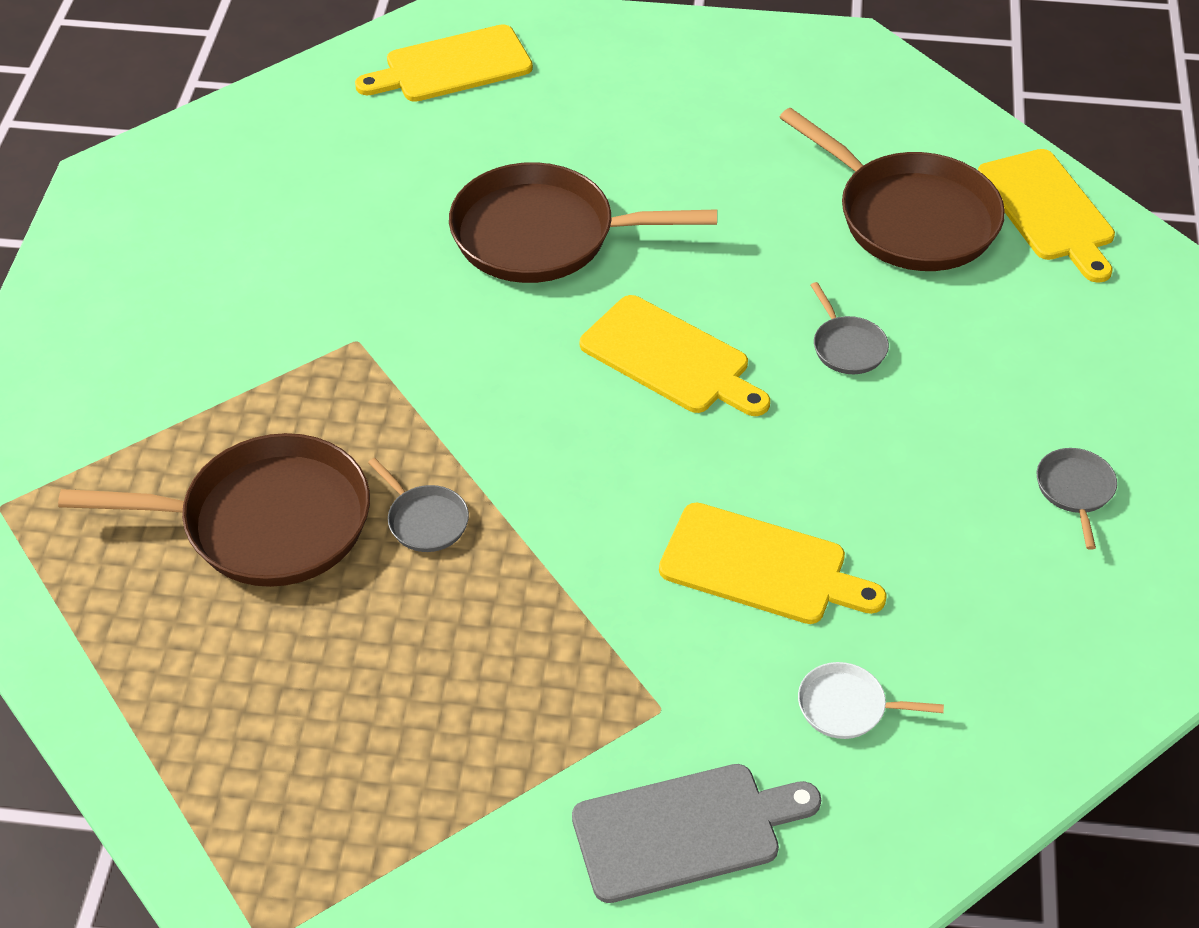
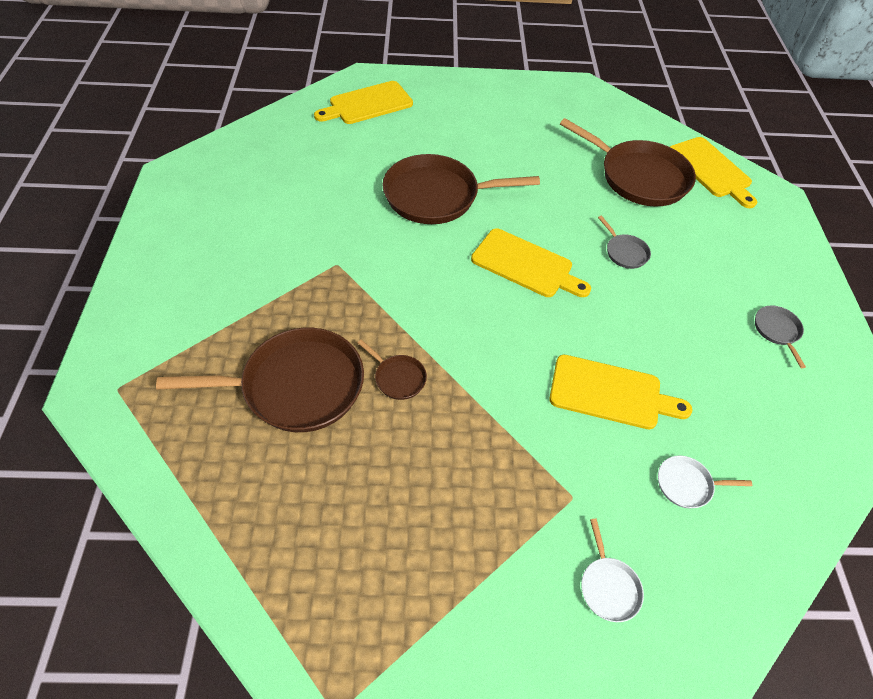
camera: 10 degrees left, 5 degrees up
grey pan [368,458,469,552] -> brown pan [358,340,427,400]
grey cutting board [572,764,821,903] -> white pan [581,519,644,622]

